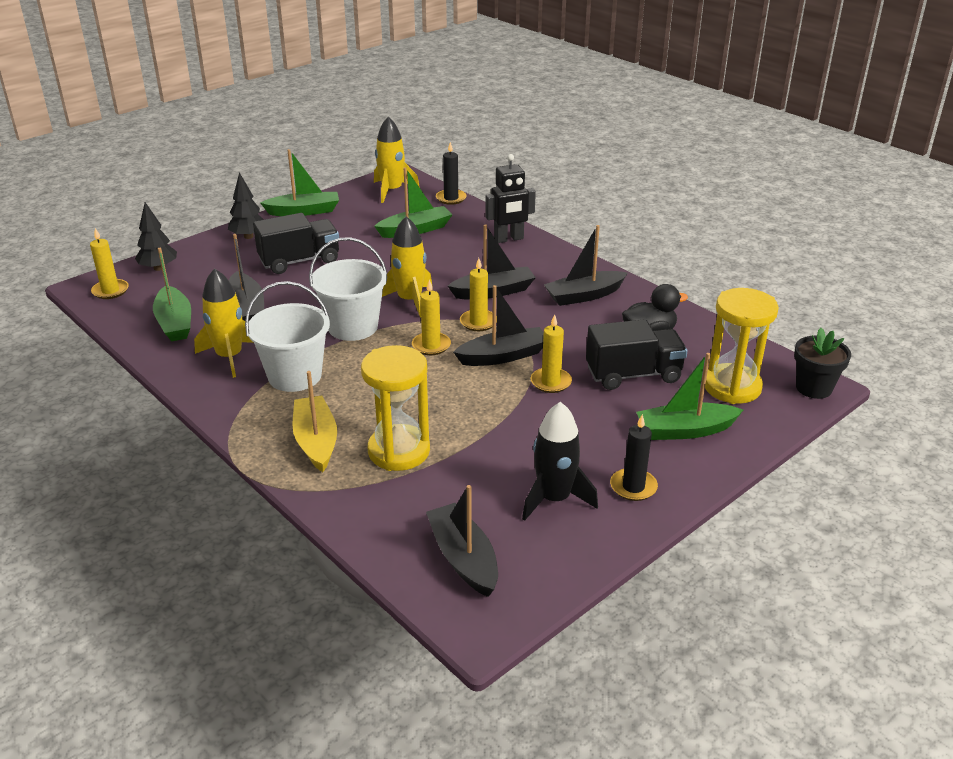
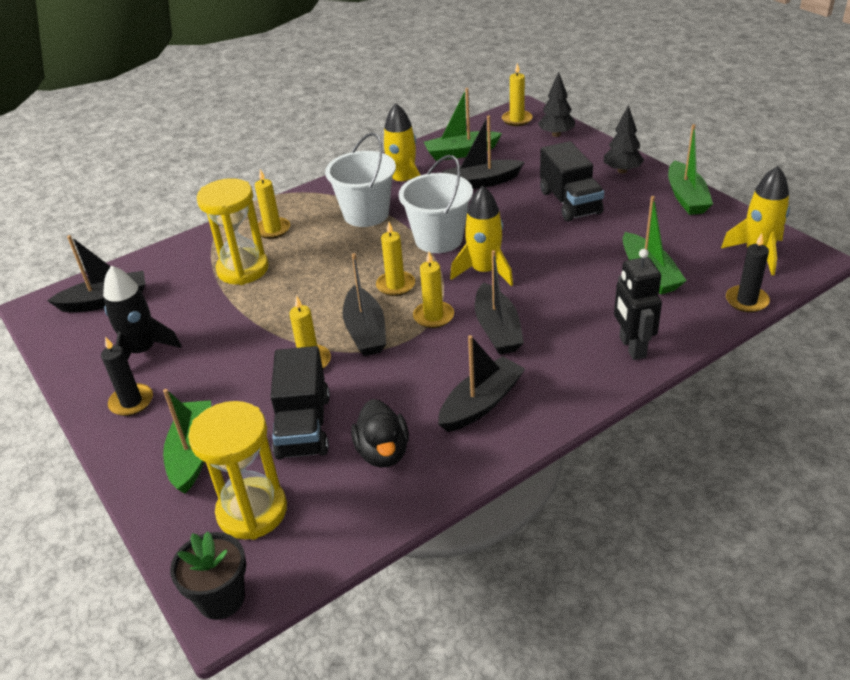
camera: 100 degrees right, 5 degrees up
yellow boat [292,371,337,472] -> yellow candle [255,169,290,239]
black boat [544,225,627,306] -> black boat turned 60 degrees clockwise [438,335,525,432]

